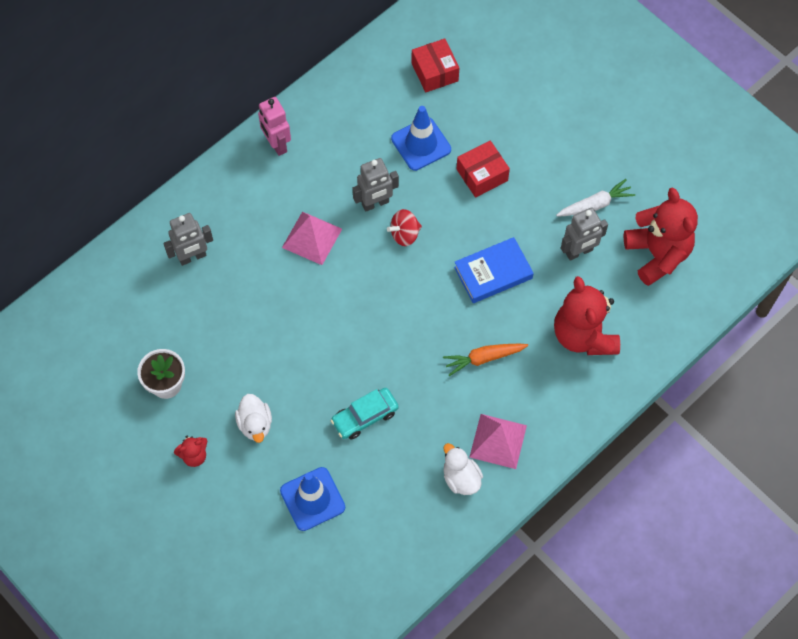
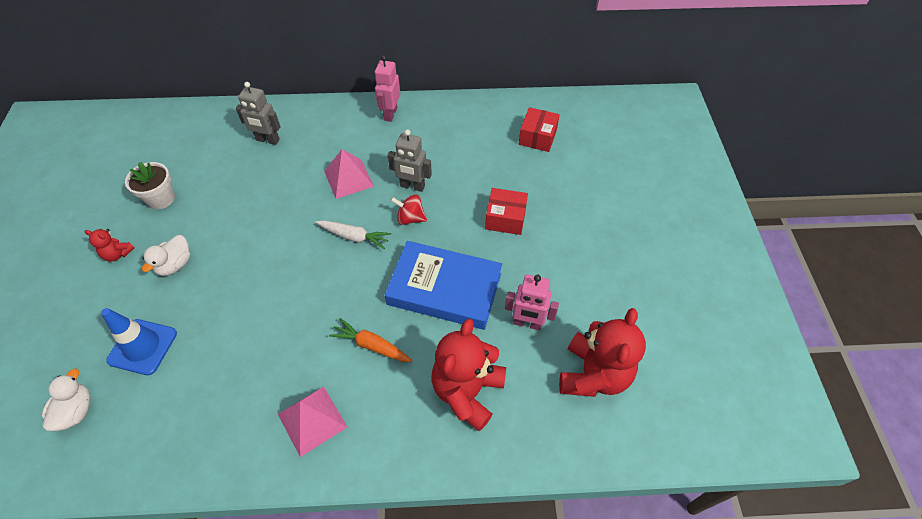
camera: 40 degrees right, 10 degrees down
turquoise car [331,388,399,439] -> none
blue traffic cone [391,106,451,171] -> none
white duck [444,443,483,495] -> white duck moved to [42,369,91,431]
blue book [454,237,534,303] -> blue book [385,241,502,330], size x1.53
white carrot [556,179,635,217] -> white carrot moved to [315,220,391,249]
grey robot [561,207,608,261] -> pink robot [505,274,559,330]

